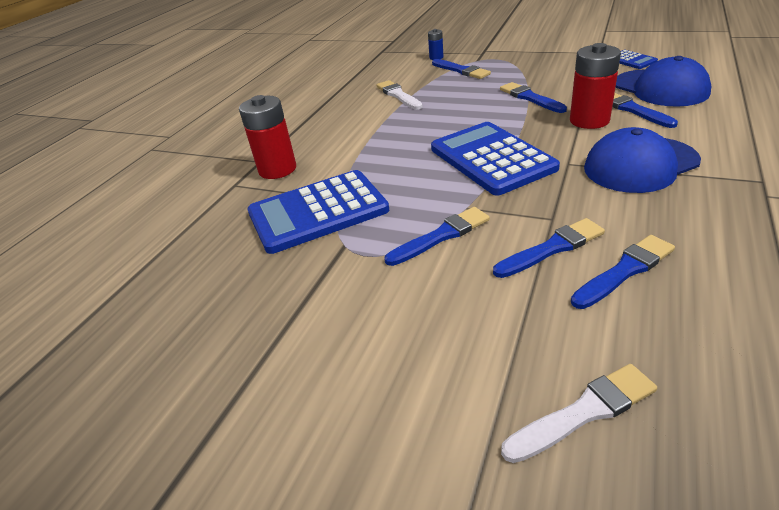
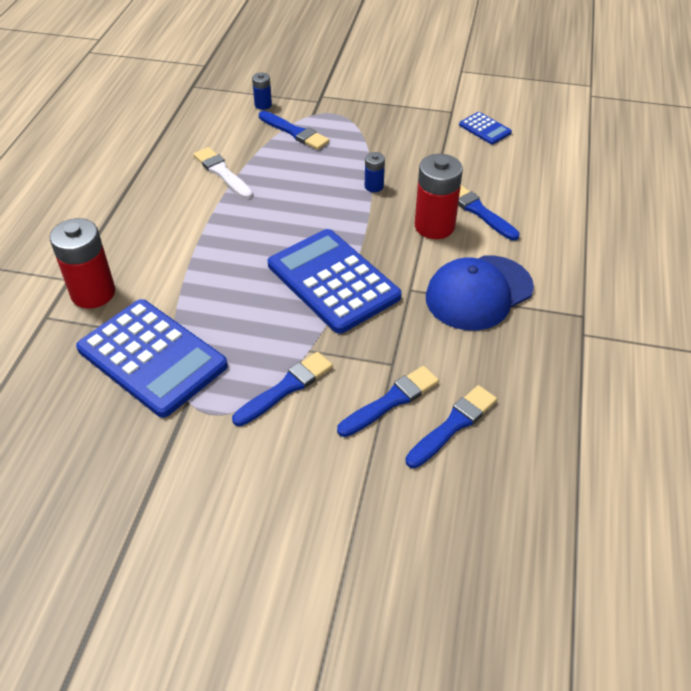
camera: 15 degrees left, 10 degrees up
blue calculator [247,170,389,254] -> blue calculator turned 105 degrees counterclockwise [76,299,228,418]
blue brush [500,82,567,113] -> blue battery [365,152,385,192]
white brush [501,364,657,463] -> none
blue cap [616,56,711,107] -> none

